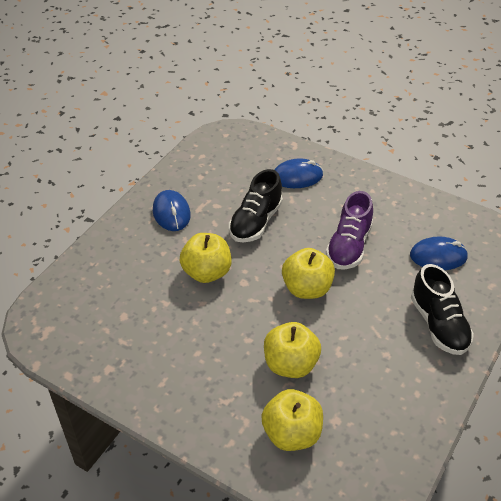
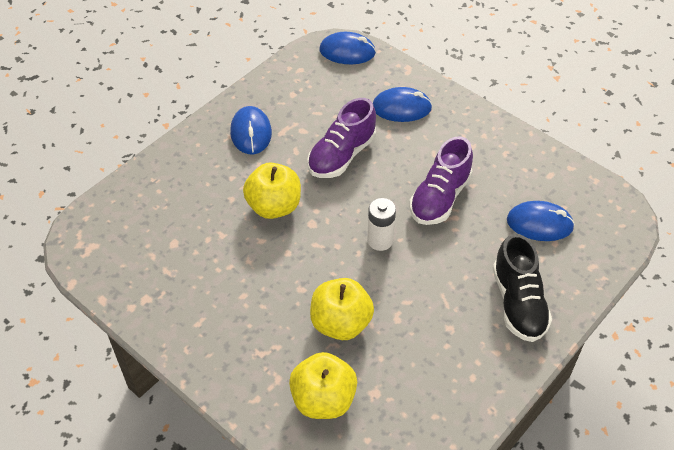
camera: 10 degrees right, 5 degrees up
black shoe [229,169,283,242] -> purple shoe [307,98,376,178]
yellow apple [282,248,335,299] -> white battery [367,198,396,251]
none -> blue mouse [319,32,376,64]

